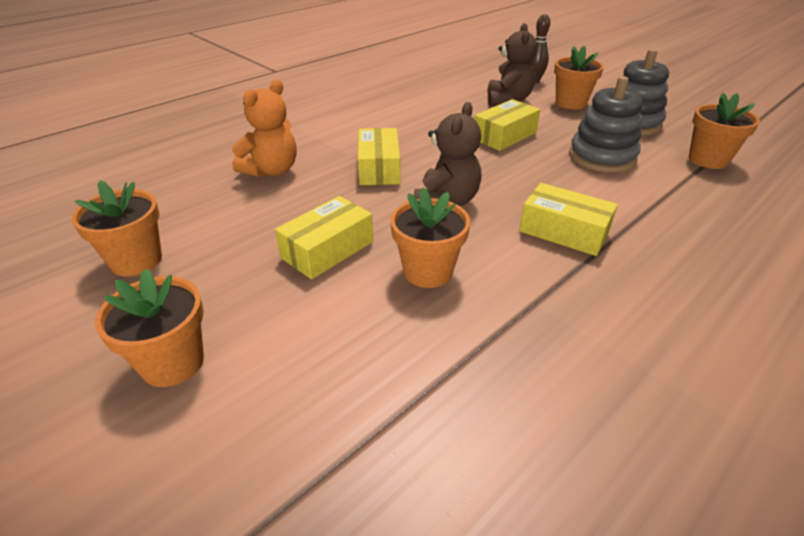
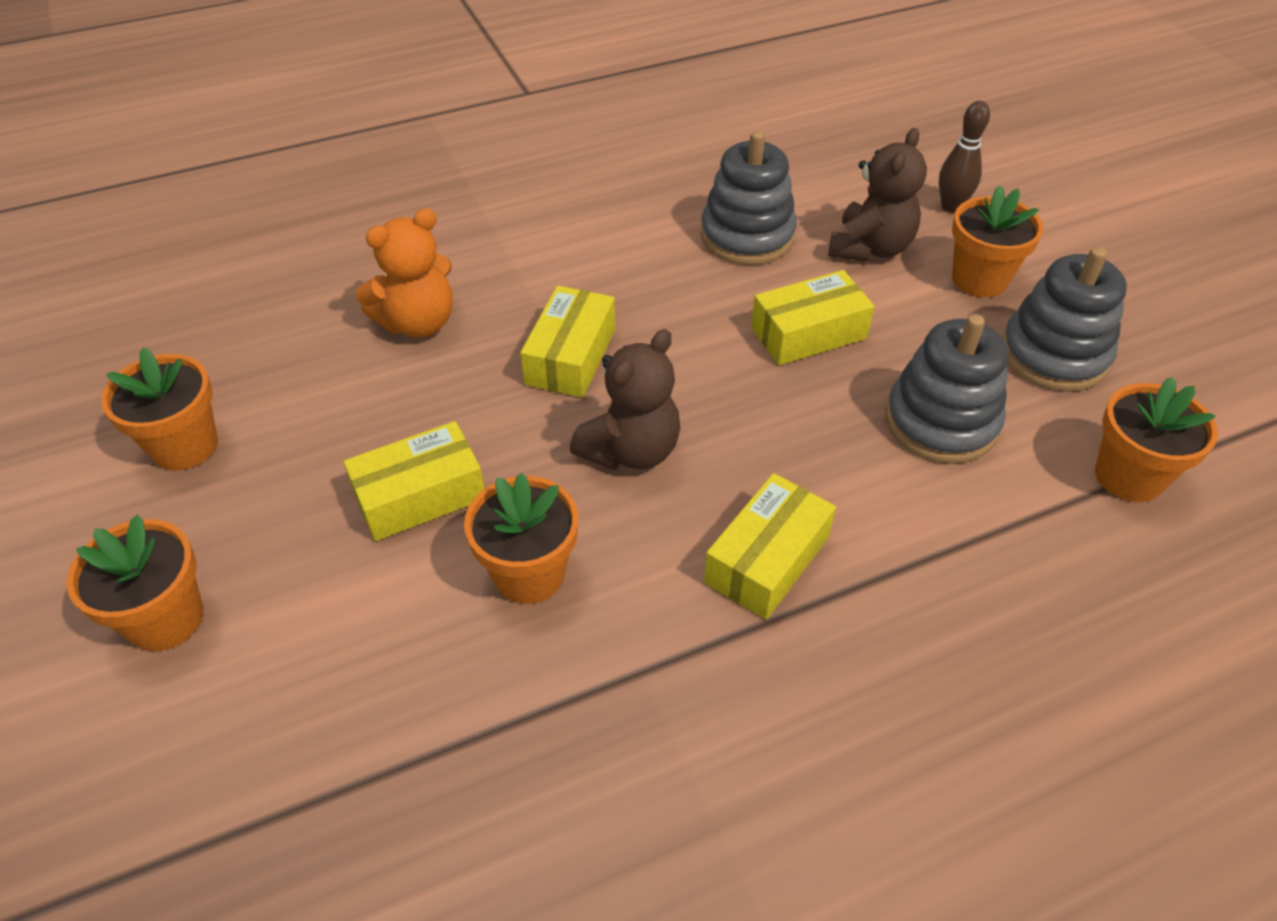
camera: 20 degrees right, 10 degrees up
yellow box [519,183,618,256] -> yellow box turned 75 degrees clockwise [704,473,836,620]
none -> grey stacking toy [701,131,797,265]

